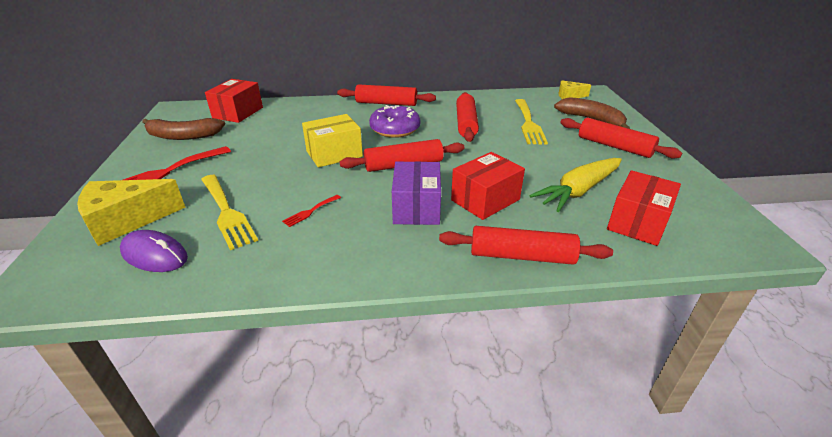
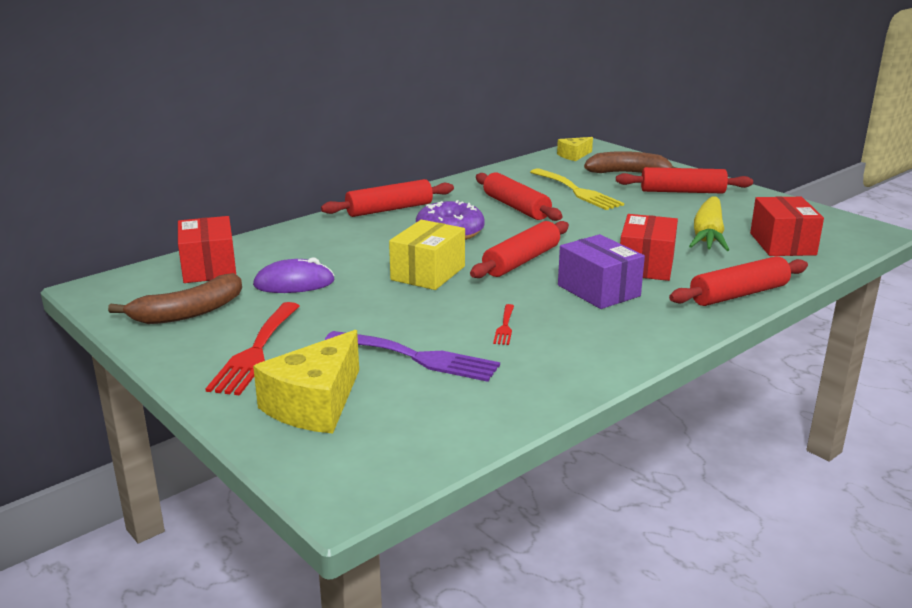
camera: 35 degrees left, 10 degrees down
purple mouse [120,230,188,272] -> purple mouse moved to [253,257,335,293]
yellow fork [201,175,258,250] -> purple fork [325,331,500,382]

